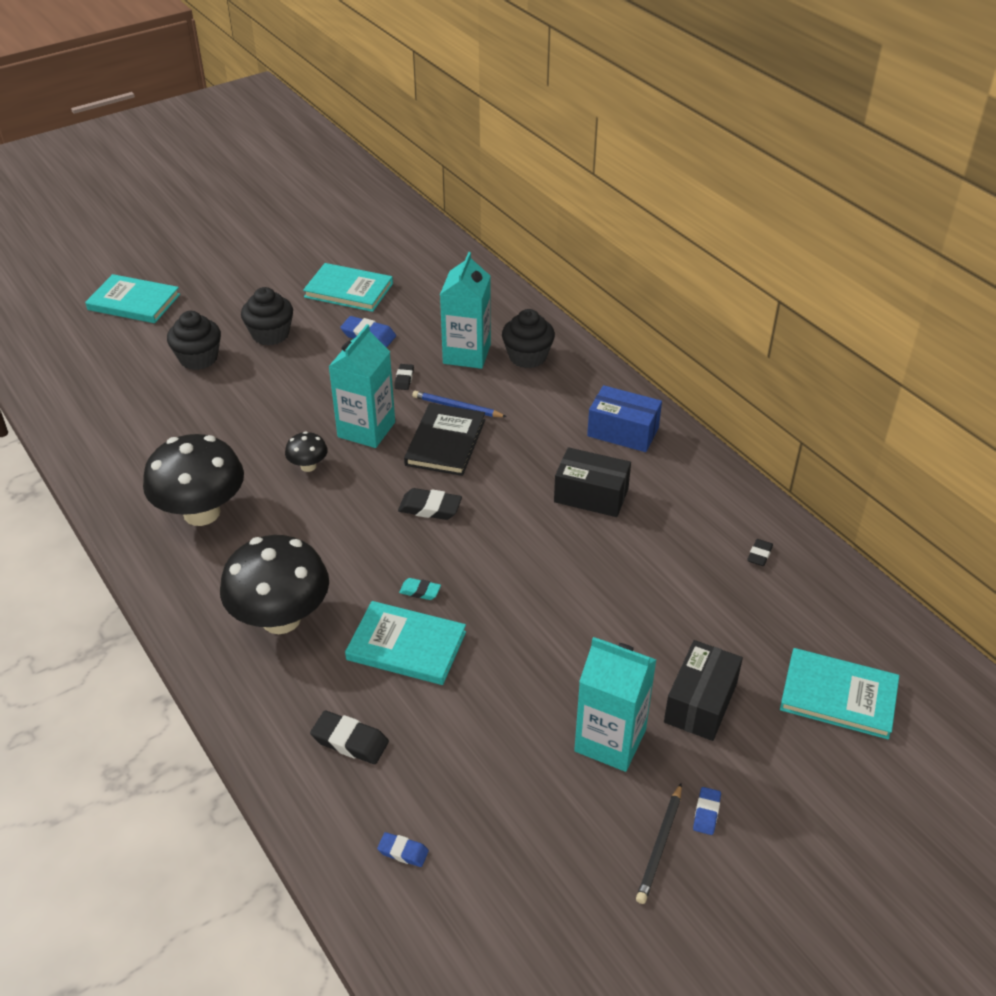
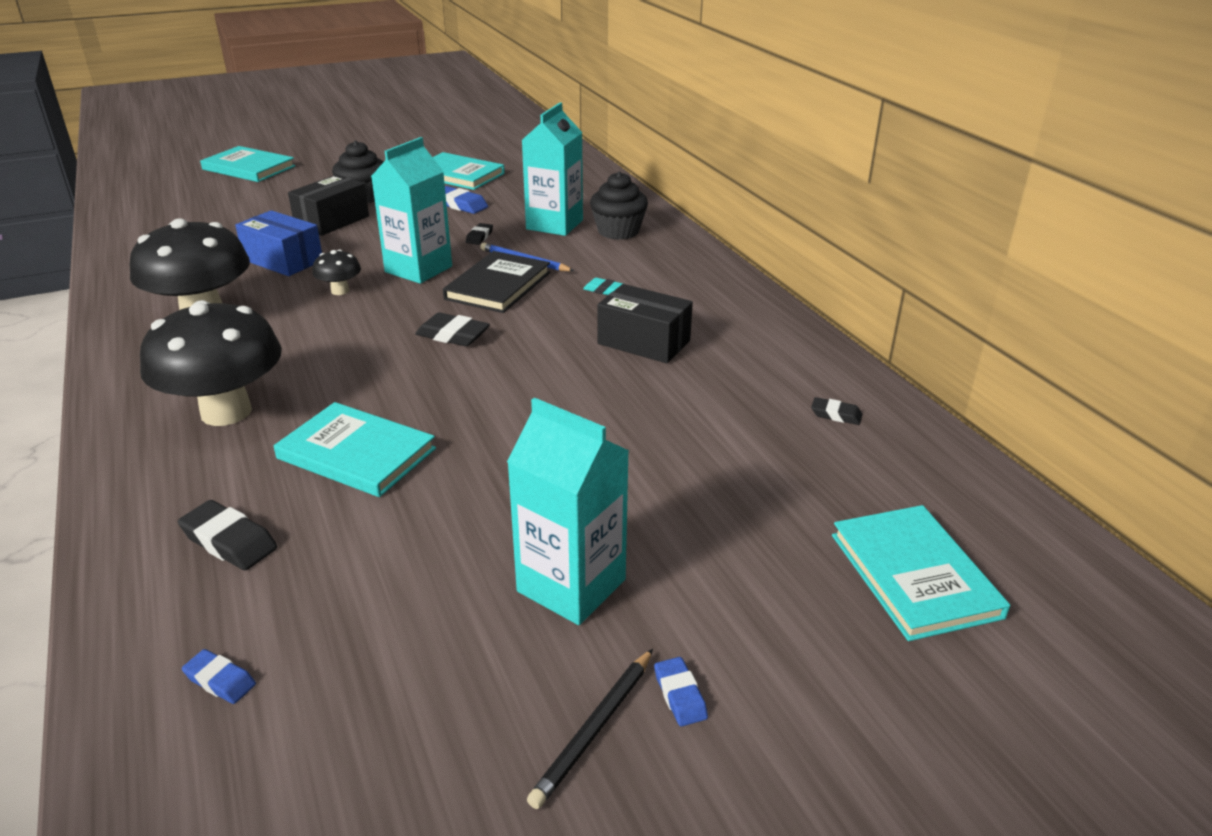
camera: 10 degrees right, 10 degrees down
black cupcake [167,311,221,370] -> none
turquoise eraser [399,578,441,600] -> turquoise eraser moved to [583,278,623,295]
blue box [587,385,662,452] -> blue box moved to [235,210,322,276]
black box [664,640,743,741] -> black box moved to [288,175,369,236]
blue eraser [693,787,721,835] -> blue eraser turned 45 degrees counterclockwise [654,657,708,726]
black eraser [747,539,773,566] -> black eraser turned 75 degrees clockwise [811,397,863,425]
turquoise book [780,648,899,739] -> turquoise book turned 45 degrees clockwise [832,505,1010,641]

